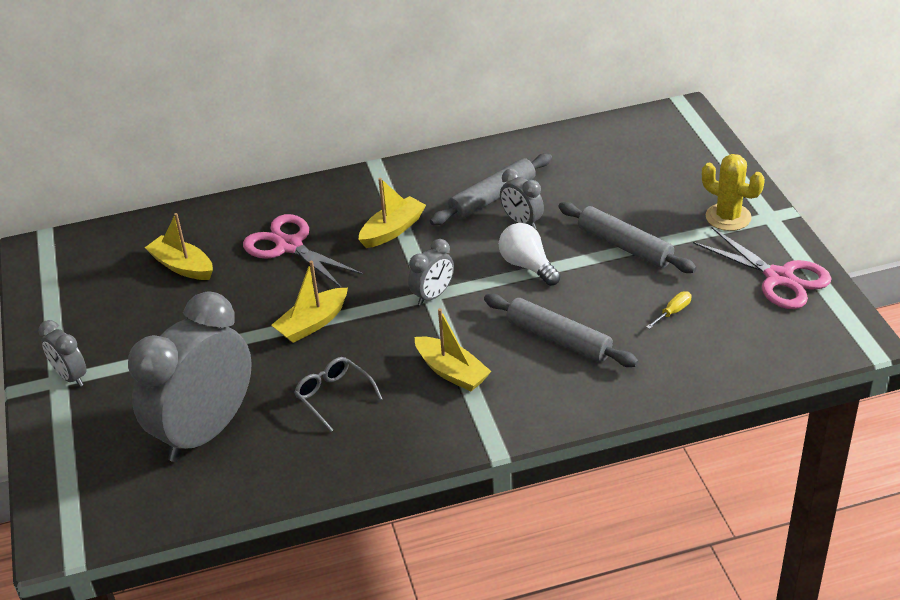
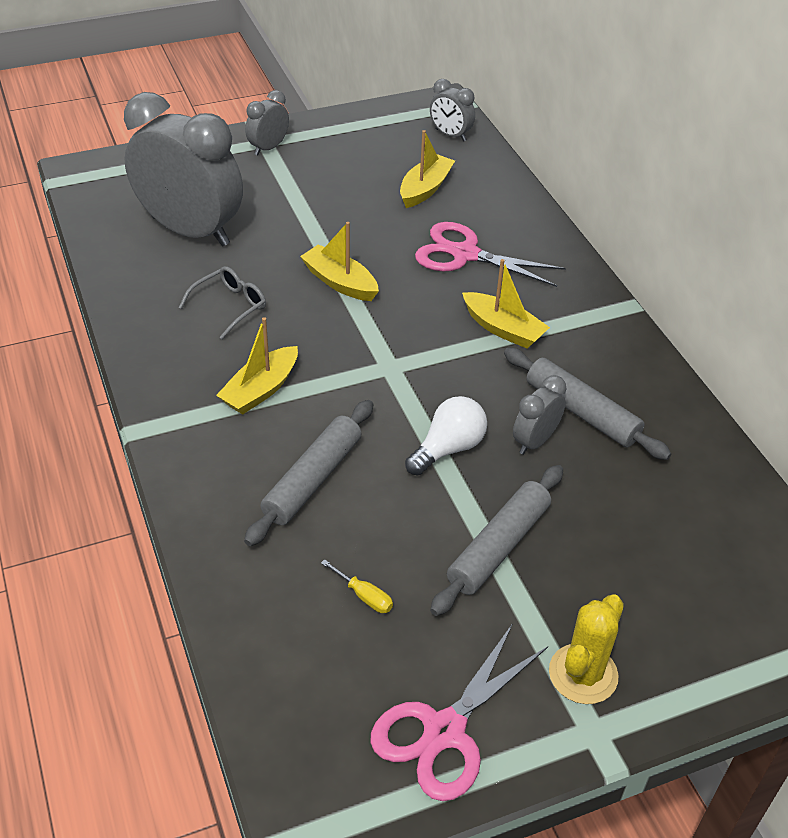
camera: 80 degrees right, 5 degrees up
pink scissors [243,214,363,288] -> pink scissors turned 105 degrees counterclockwise [415,222,566,287]
grey clock [408,239,454,306] -> grey clock moved to [430,79,475,142]

